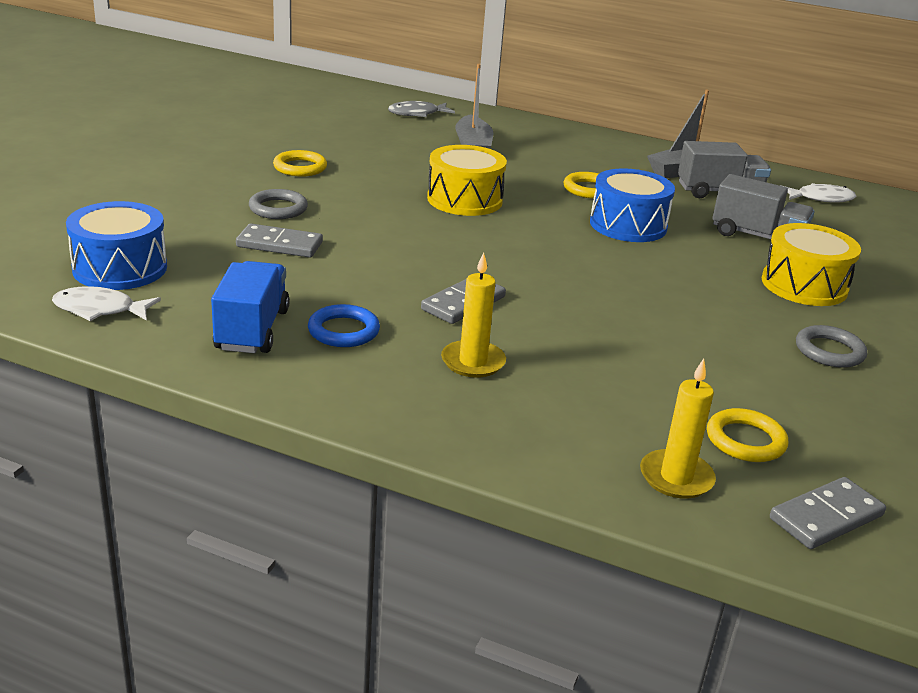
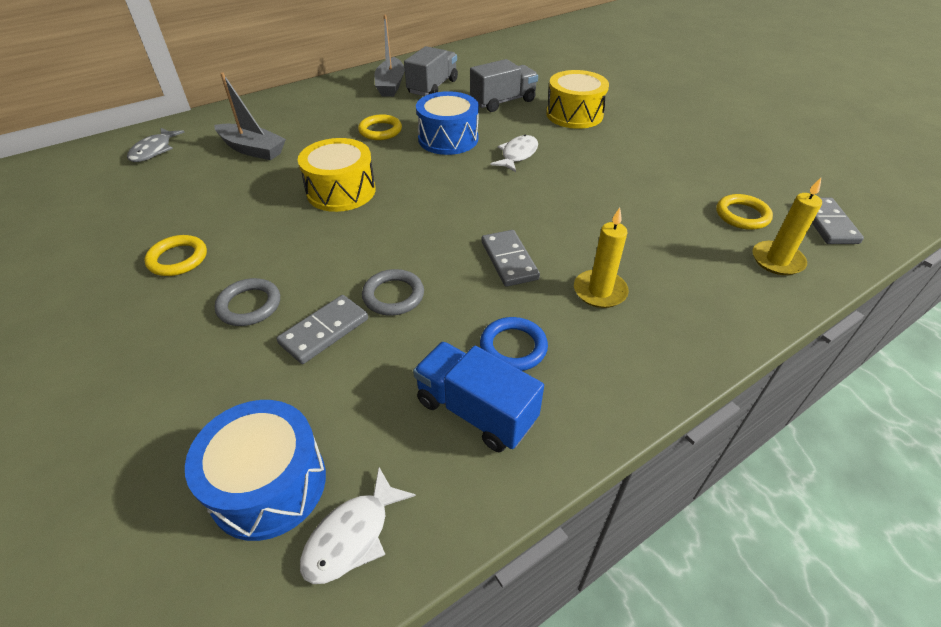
camera: 55 degrees left, 15 degrees up
white fish [780,183,857,203] -> white fish moved to [490,135,538,172]
grey ring [796,325,867,368] -> grey ring moved to [362,269,424,315]

